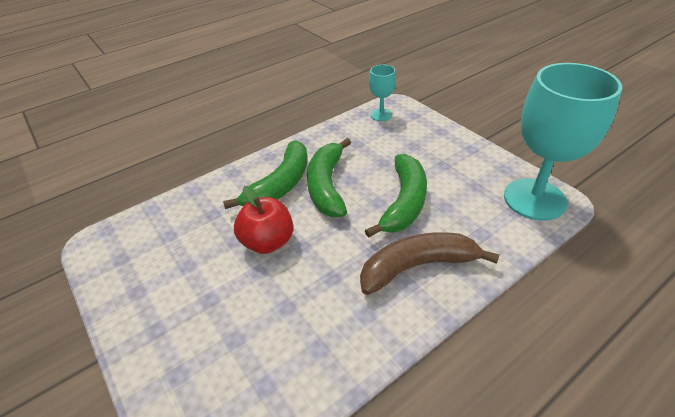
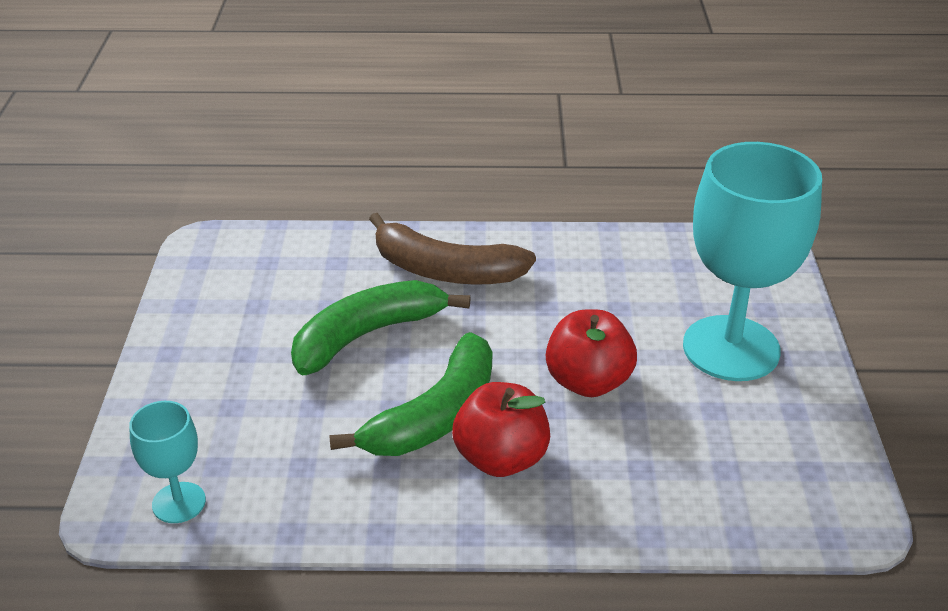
camera: 145 degrees left, 5 degrees down
green banana [223,140,307,209] -> red apple [452,382,550,477]
turquoise goblet [504,63,622,221] -> turquoise goblet moved to [683,142,822,381]

